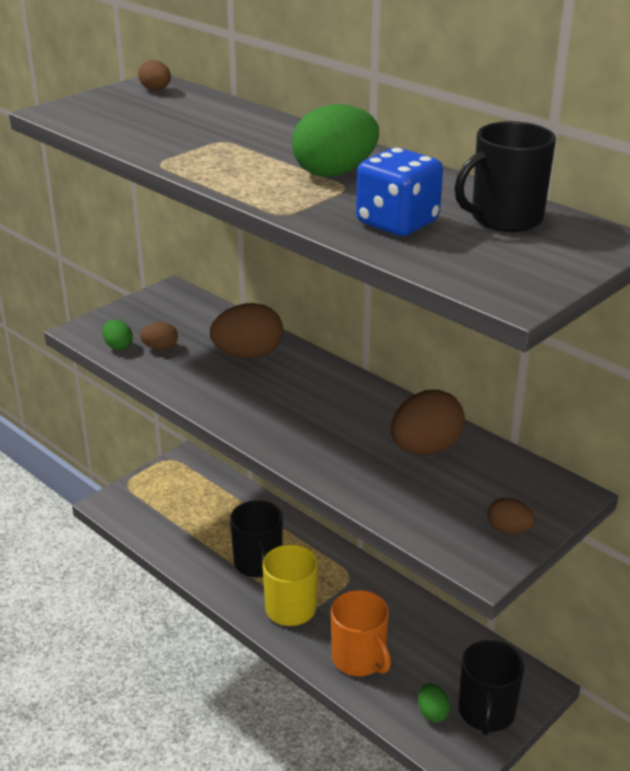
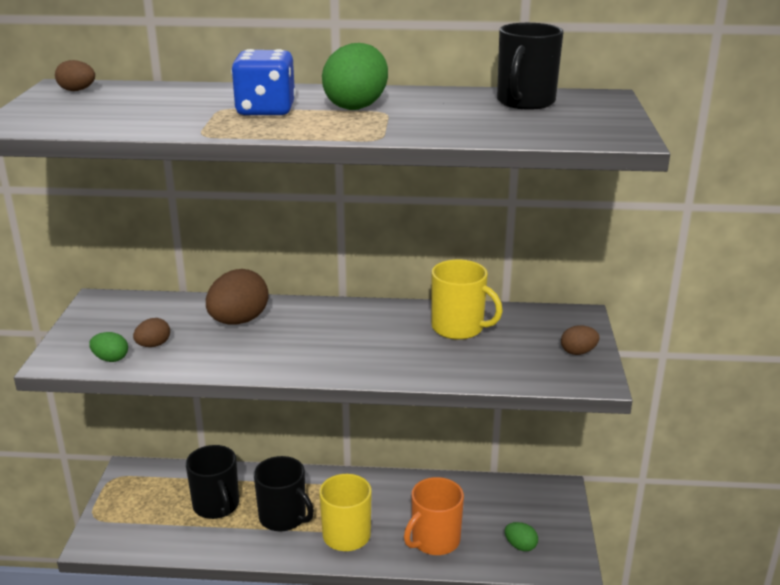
camera: 40 degrees left, 5 degrees down
orange mug [331,590,391,676] -> orange mug turned 120 degrees clockwise [404,477,464,555]
blue dice [356,148,443,236] -> blue dice moved to [231,49,296,115]
brown egg [391,390,465,455] -> yellow mug [432,260,503,340]
black mug [459,640,524,735] -> black mug moved to [186,445,239,519]

